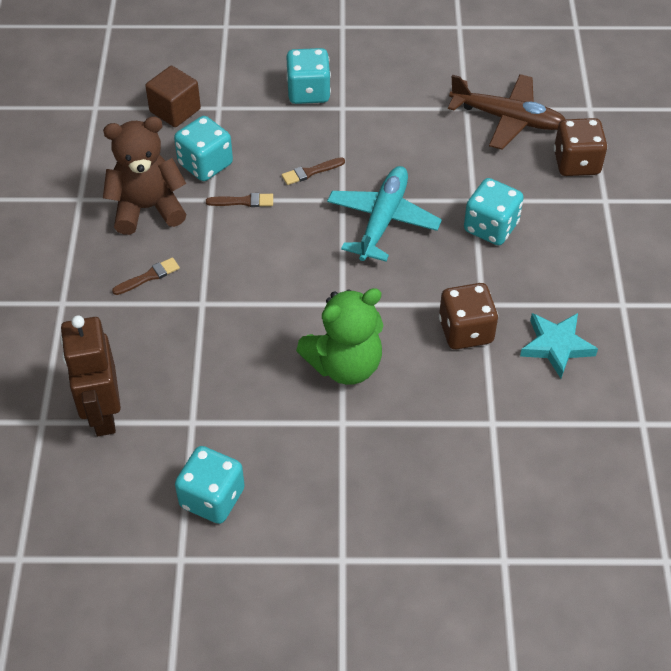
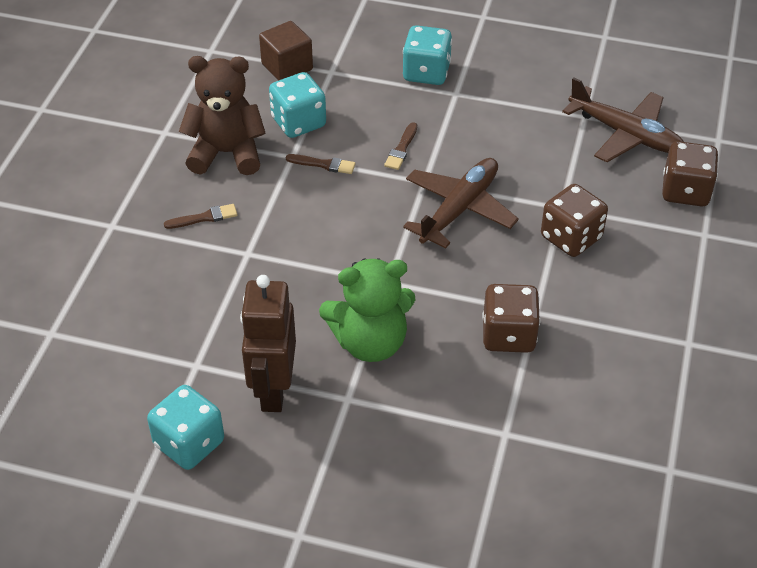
camera: 15 degrees right, 5 degrees down
brown robot [60,315,121,436] -> brown robot moved to [240,275,296,412]
brown brush [282,157,345,185] -> brown brush turned 60 degrees counterclockwise [384,122,417,170]
turquoise plane [327,166,442,261] -> brown plane [403,158,519,248]
turquoise dice [464,178,524,245] -> brown dice [541,184,608,257]
turquoise star [520,313,598,378] -> none

